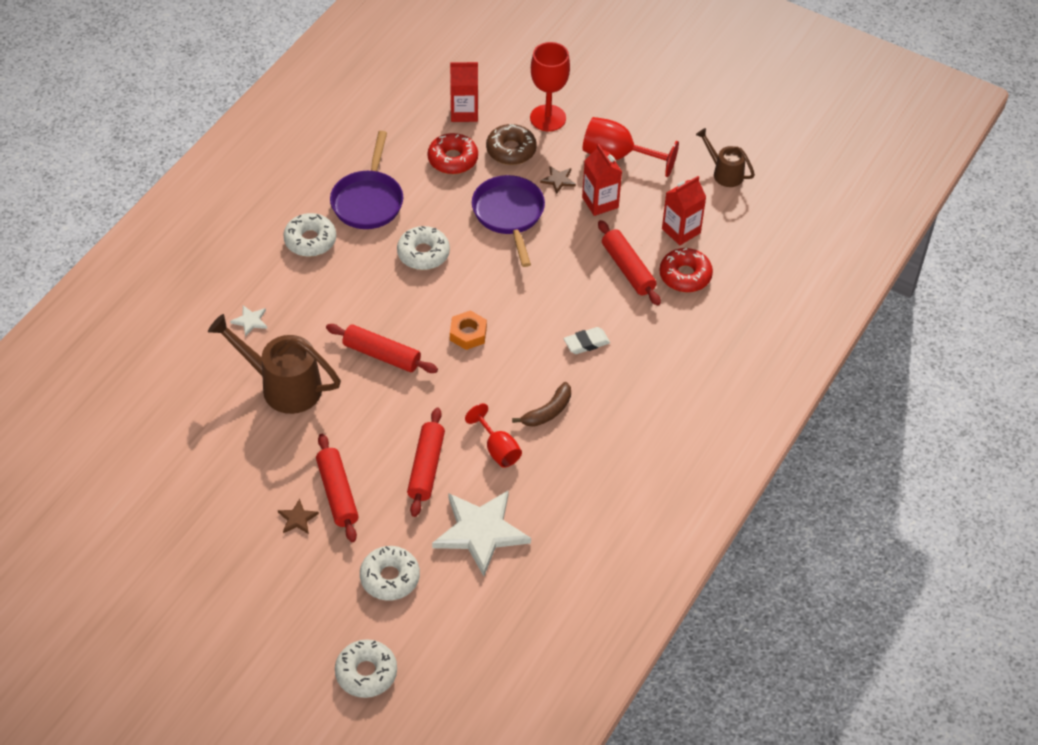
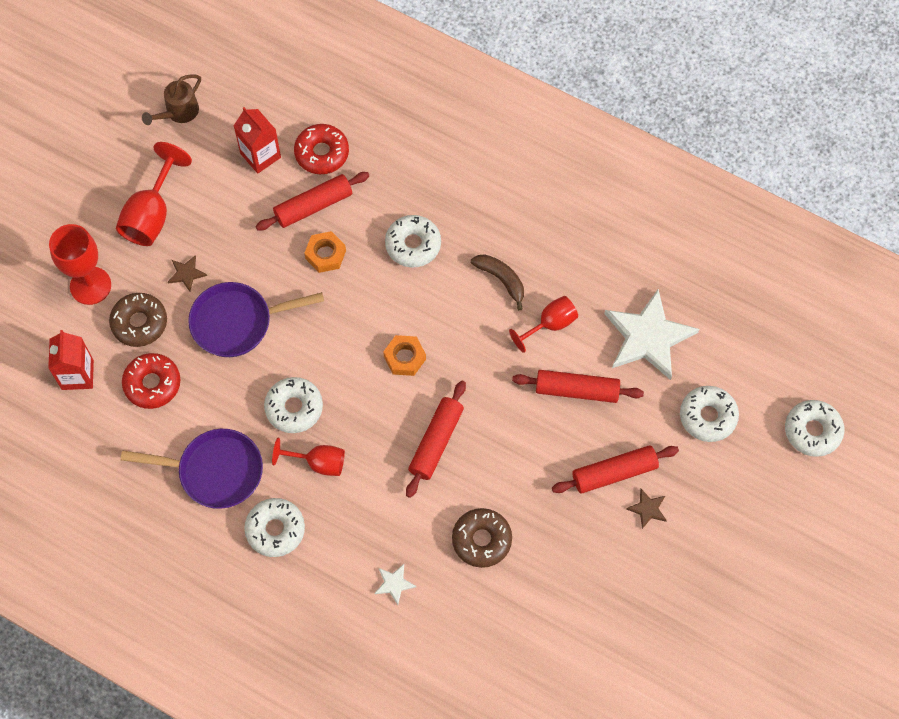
camera: 90 degrees left, 15 degrees up
brown watering can [208,314,341,414] -> brown donut [452,508,512,568]
white eraser [564,327,610,354] -> white donut [385,215,441,268]
red carton [582,144,622,216] -> none
none -> red goblet [272,438,345,476]
none -> orange nut [304,231,346,273]

